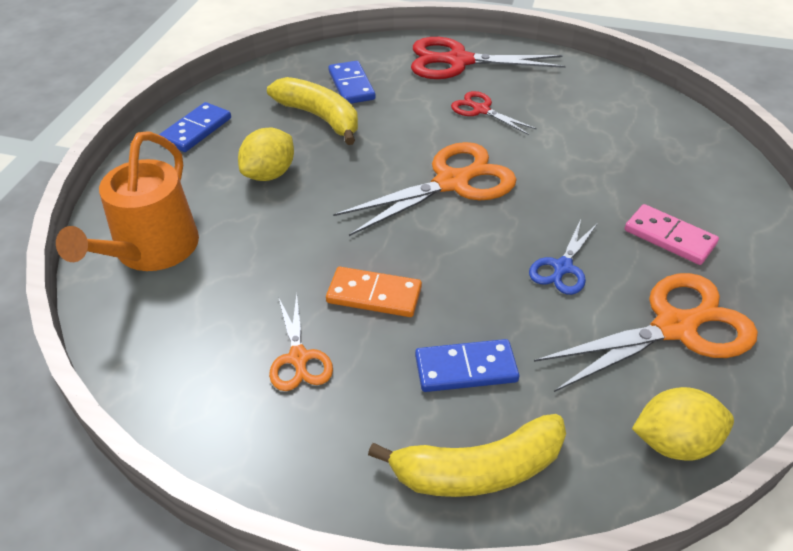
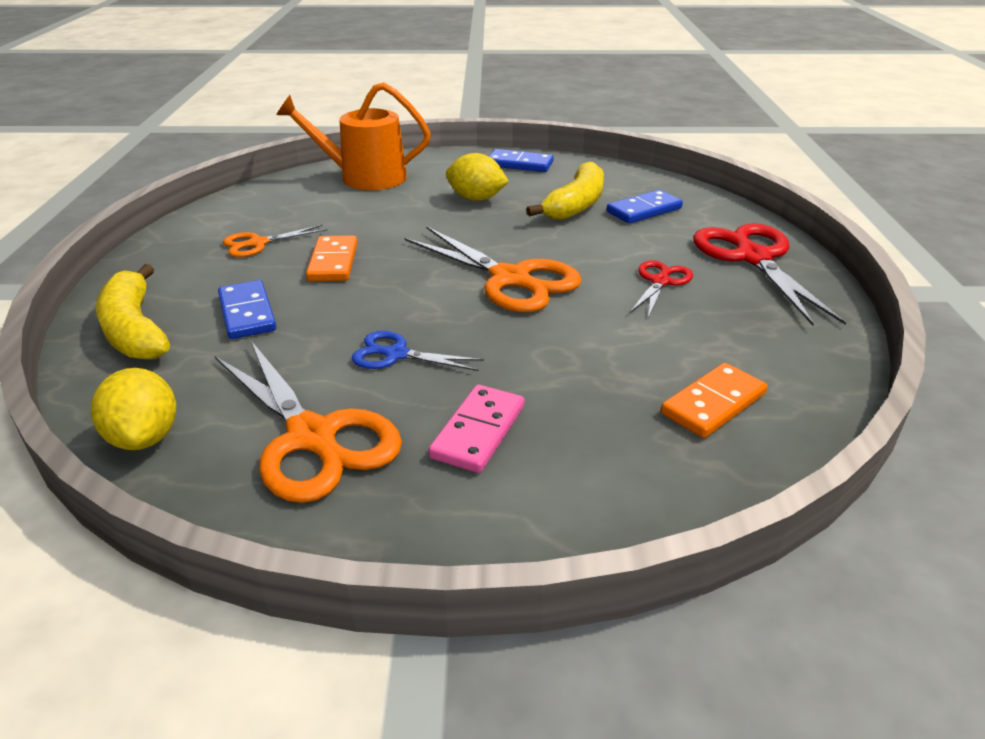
camera: 75 degrees right, 10 degrees down
none -> orange domino [661,363,767,438]

